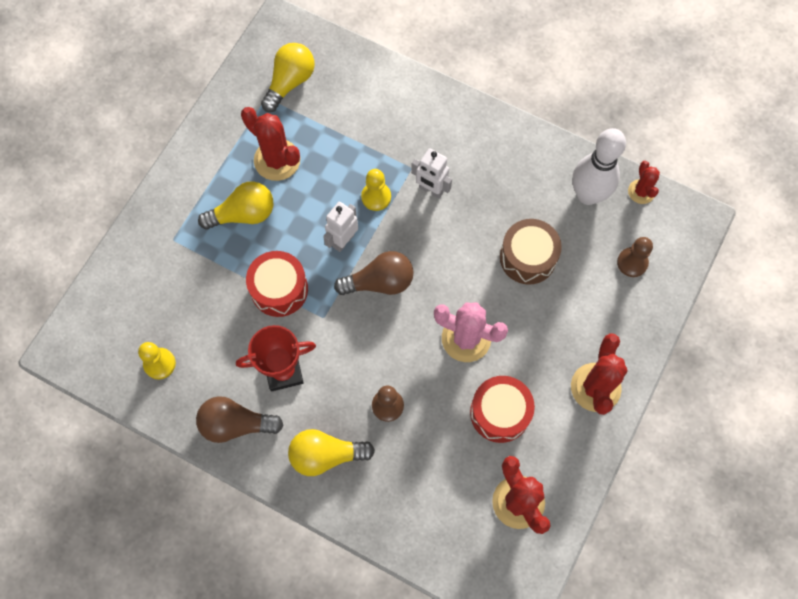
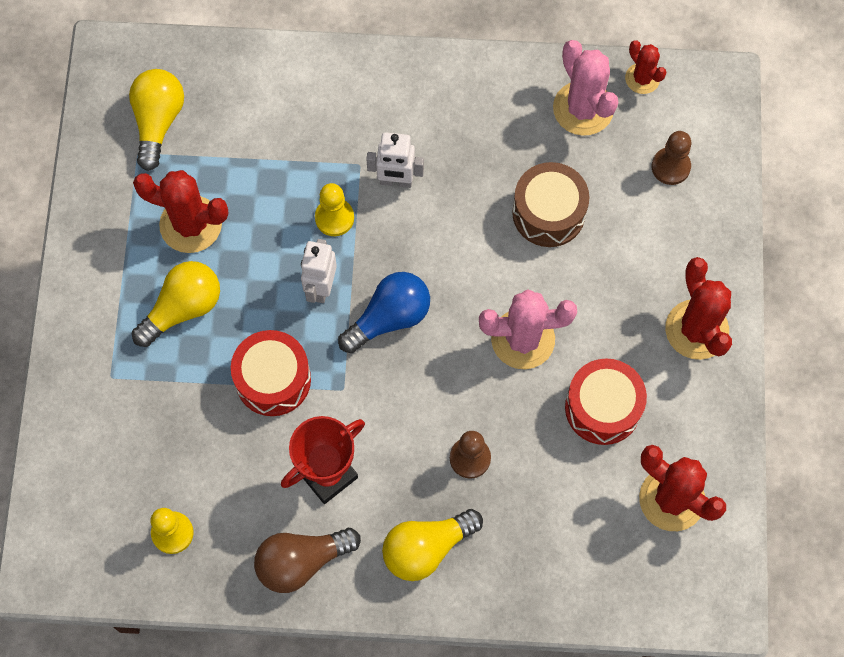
camera: 25 degrees left, 0 degrees up
brown light bulb [334,251,414,295] -> blue light bulb [338,272,430,353]
white bowling pin [573,128,626,205] -> pink cactus [553,40,618,136]

